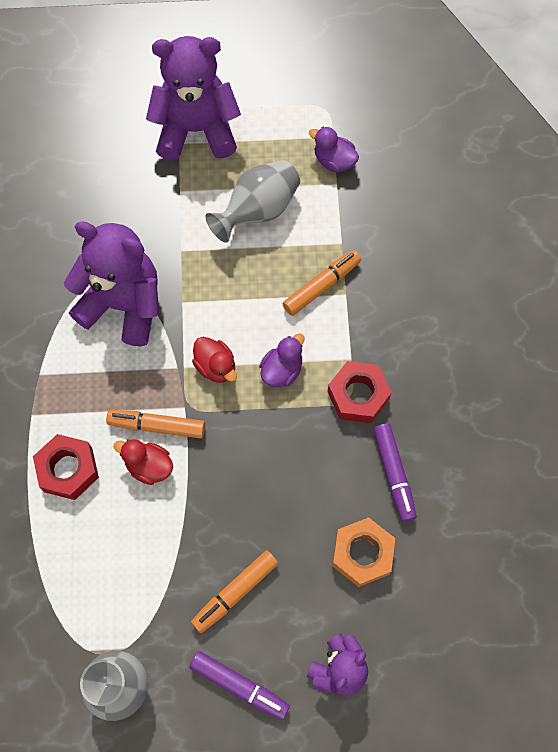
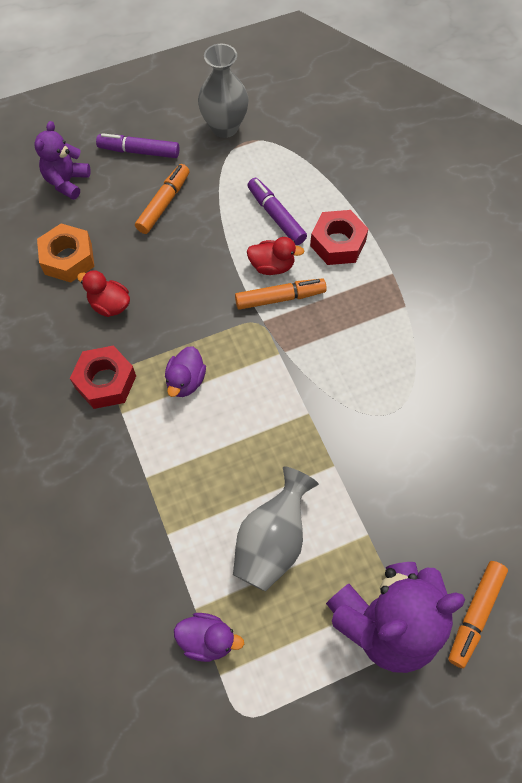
camera: 160 degrees right, 5 degrees down
purple teddy bear [64,221,159,346] -> none
red duck [192,337,237,383] -> red duck moved to [77,270,130,317]
orange marker [282,250,361,316] -> orange marker moved to [448,561,508,668]
purple marker [373,424,417,522] -> purple marker moved to [247,178,307,245]

